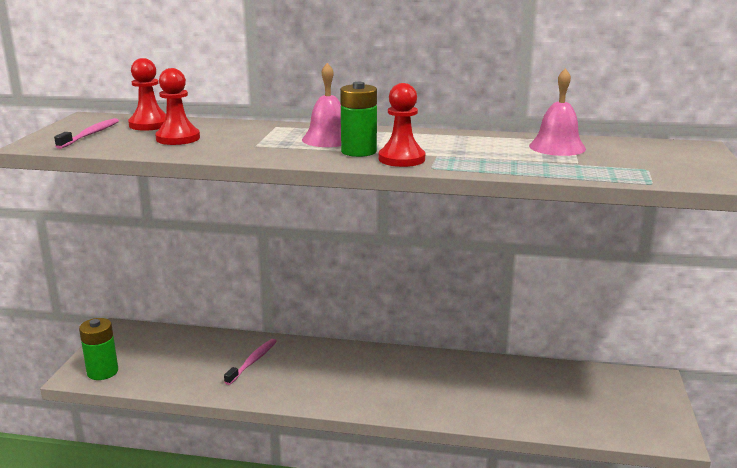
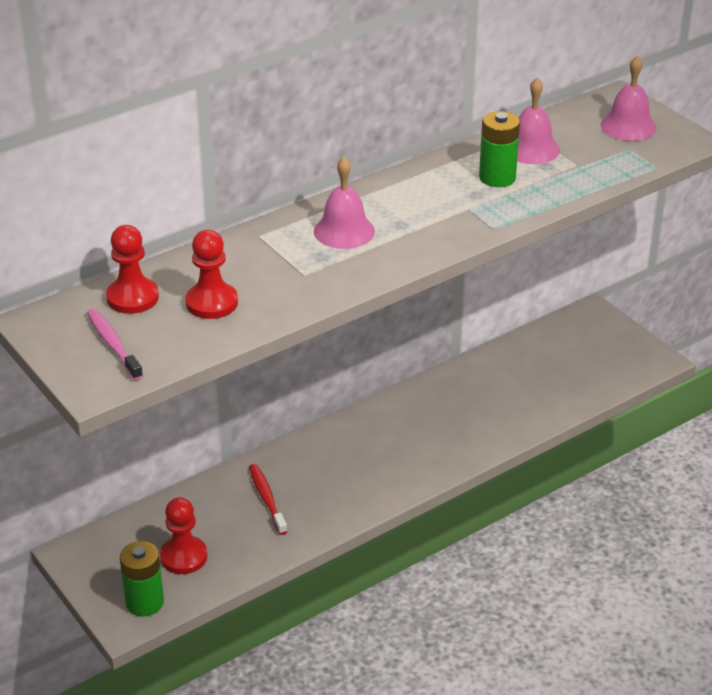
camera: 45 degrees left, 15 degrees up
pink toothbrush [224,339,277,385] -> red toothbrush [249,464,287,535]
green battery [340,82,377,157] -> green battery moved to [479,111,520,187]
red pawn [379,83,425,167] -> red pawn moved to [160,497,207,574]
none -> pink bell [601,56,657,141]

